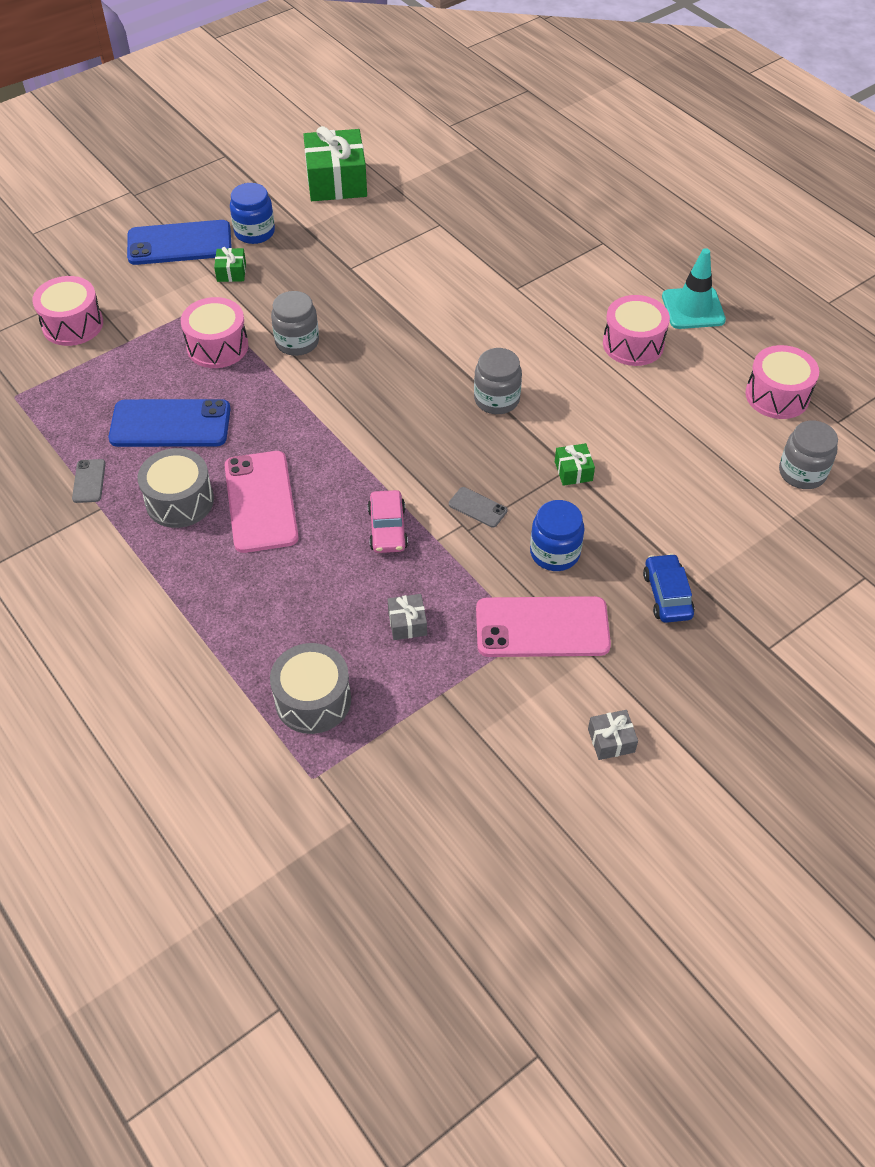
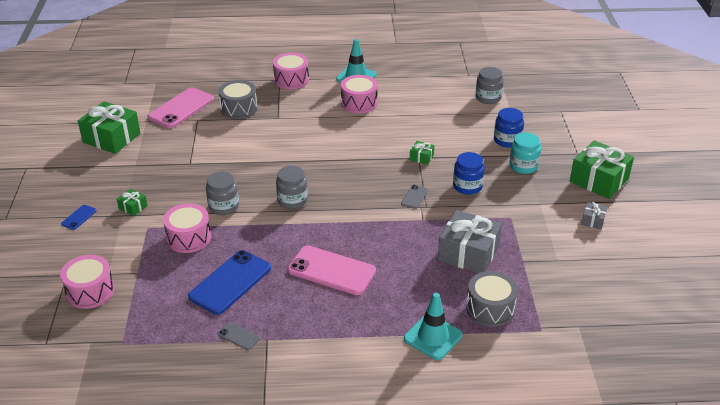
camera: 55 degrees left, 15 degrees down
blue phone [127,220,232,265] -> blue phone [61,205,97,230], size x0.45
grey drum [138,448,214,528] -> grey drum moved to [218,80,257,119]
blue jar [230,183,275,244] -> blue jar moved to [494,108,524,148]
pink car [368,490,408,553] -> none
grey gift [387,594,427,640] -> grey gift [438,210,502,273], size x2.21
grey phone [449,487,507,528] -> grey phone turned 45 degrees counterclockwise [401,185,428,209]
grey jar [474,348,522,414] -> grey jar moved to [276,166,308,209]
pink phone [476,596,611,657] -> pink phone moved to [148,87,214,128]
blue car [643,553,695,623] -> turquoise jar [509,133,541,174]
pink drum [745,345,819,419] -> pink drum moved to [273,53,309,89]
none -> turquoise traffic cone [404,293,463,360]
none -> green gift [570,140,634,199]

